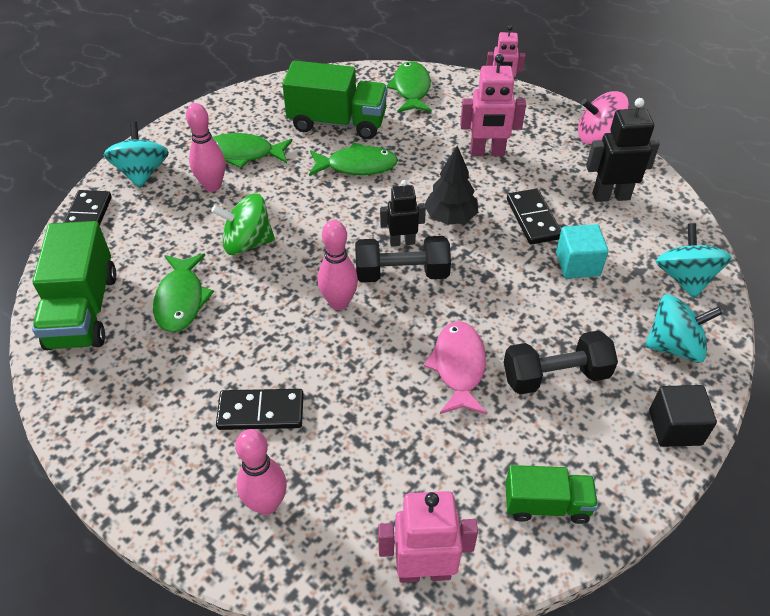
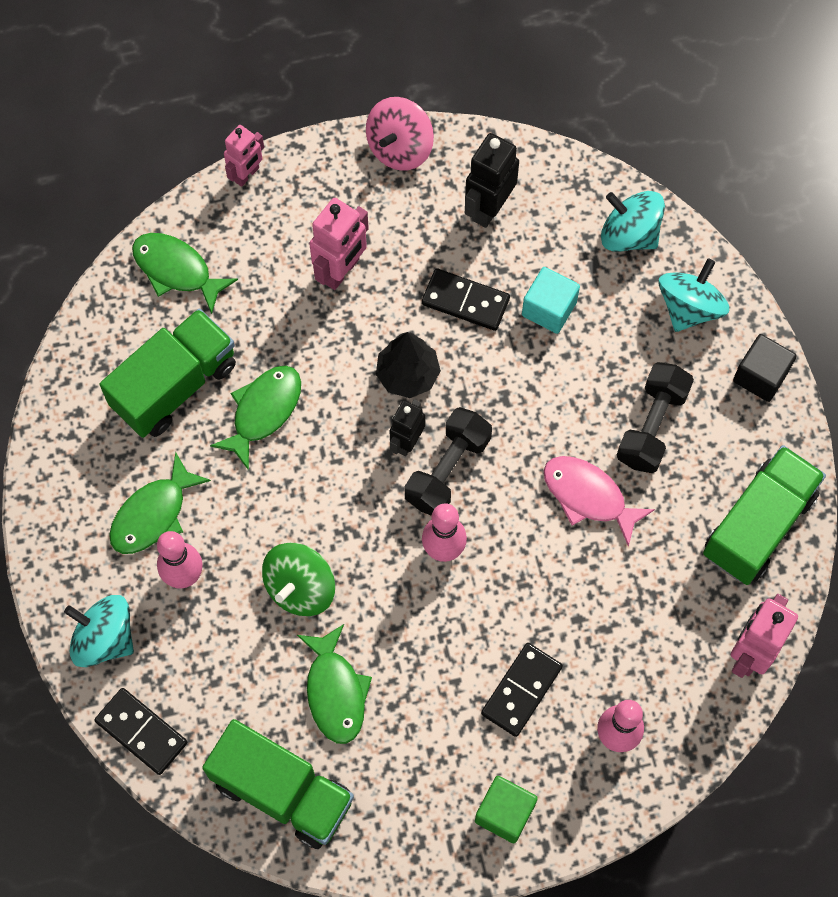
camera: 55 degrees left, 20 degrees up
green fish [153,254,214,332] -> green fish turned 45 degrees clockwise [297,624,372,744]
green truck [505,465,598,524] -> green truck [703,445,826,585], size x1.68
none -> green cube [475,776,538,843]

